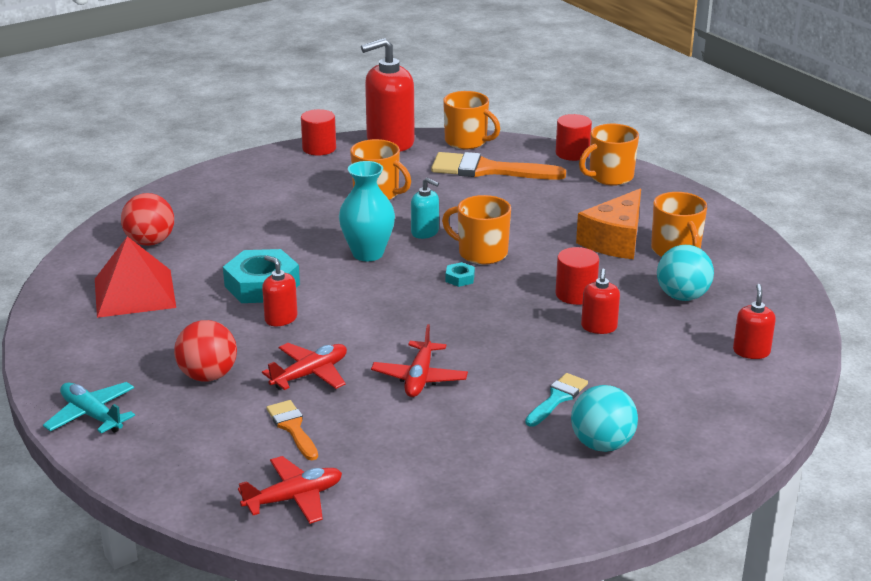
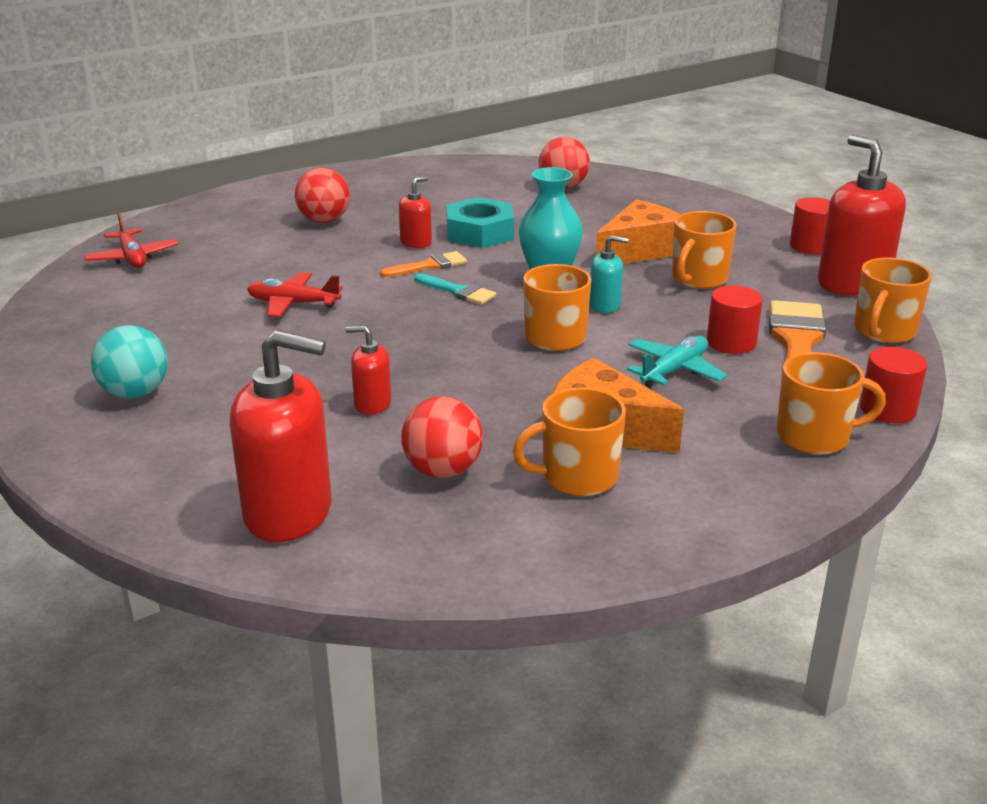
camera: 90 degrees right, 0 degrees up
turquoise plane [43,382,135,434] -> turquoise plane moved to [627,336,727,387]
red pyramid [95,236,176,318] -> none
red plane [262,343,347,390] -> none
orange brush [266,400,318,460] -> orange brush moved to [380,251,467,277]
turquoise soap dispenser [411,178,439,239] -> turquoise soap dispenser turned 120 degrees counterclockwise [589,235,629,313]
turquoise nut [446,262,475,287] -> none
turquoise brush [525,373,588,427] -> turquoise brush moved to [414,273,496,305]
red cylinder [555,247,599,305] -> red cylinder moved to [707,285,763,354]
orange mug [579,124,639,186] -> orange mug turned 120 degrees clockwise [776,352,886,455]
turquoise ball [657,245,714,301] -> red ball [401,396,483,478]
red soap dispenser [733,284,776,359] -> red soap dispenser [230,330,331,542], size x2.03
none -> orange cheese [596,199,680,264]

